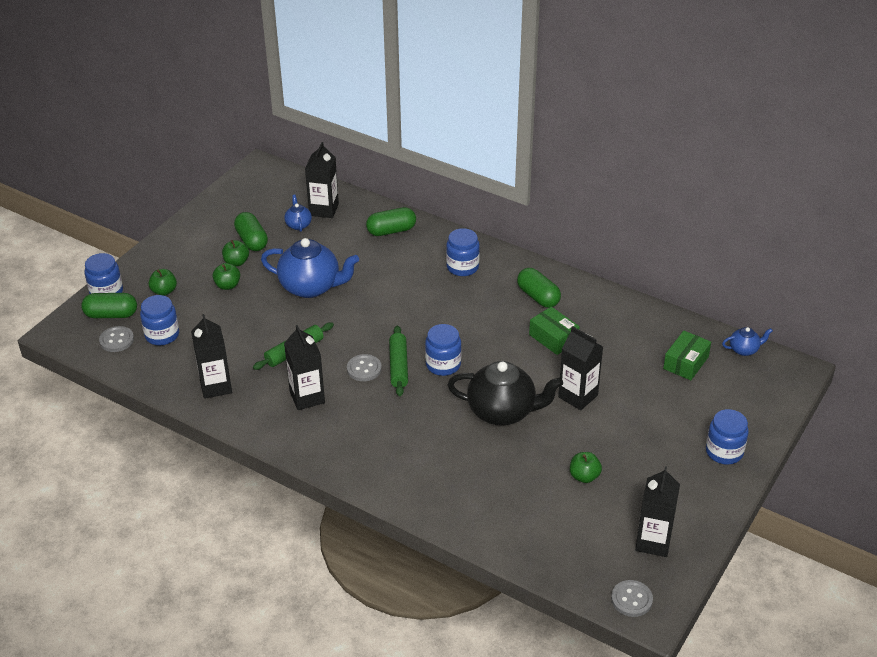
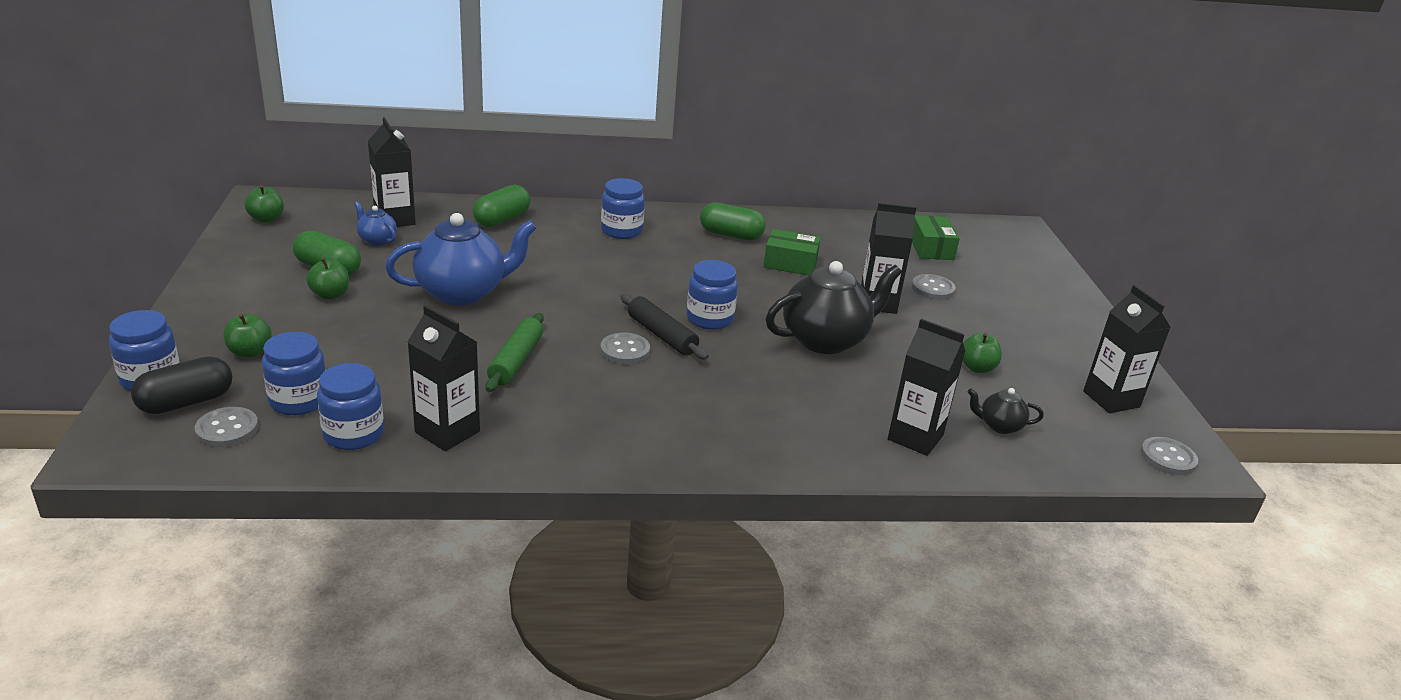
camera: 40 degrees left, 10 degrees down
green capsule [81,293,137,318] -> black capsule [131,356,232,414]
green apple [212,263,240,290] -> green apple moved to [245,185,284,223]
black carton [284,325,325,410] -> black carton moved to [888,319,965,456]
green rolling pin [389,326,408,396] -> black rolling pin [620,294,709,360]
blue jar [706,409,749,465] -> blue jar moved to [317,363,384,450]
blue teapot [722,327,773,356] -> none
none -> grey button [912,274,956,300]
none -> black teapot [968,388,1044,434]

